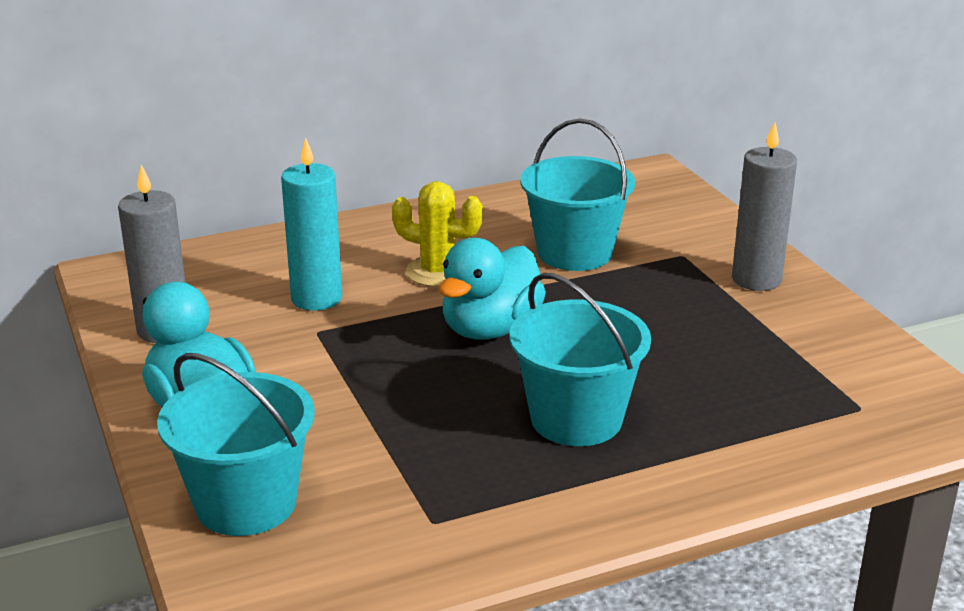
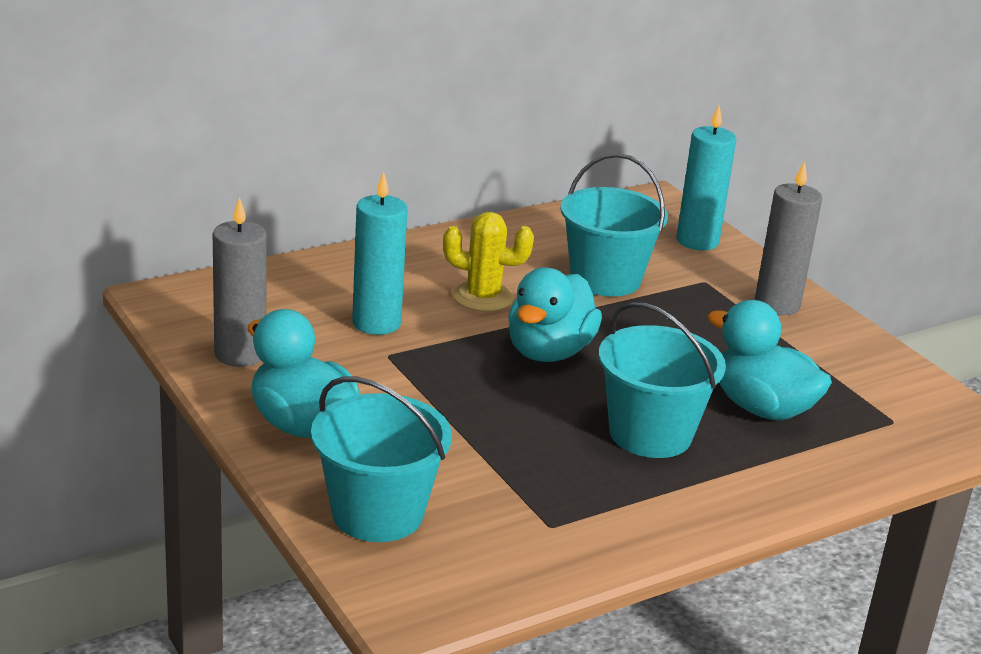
camera: 10 degrees left, 0 degrees up
none -> turquoise candle [677,106,736,250]
none -> turquoise duck [708,300,832,421]

